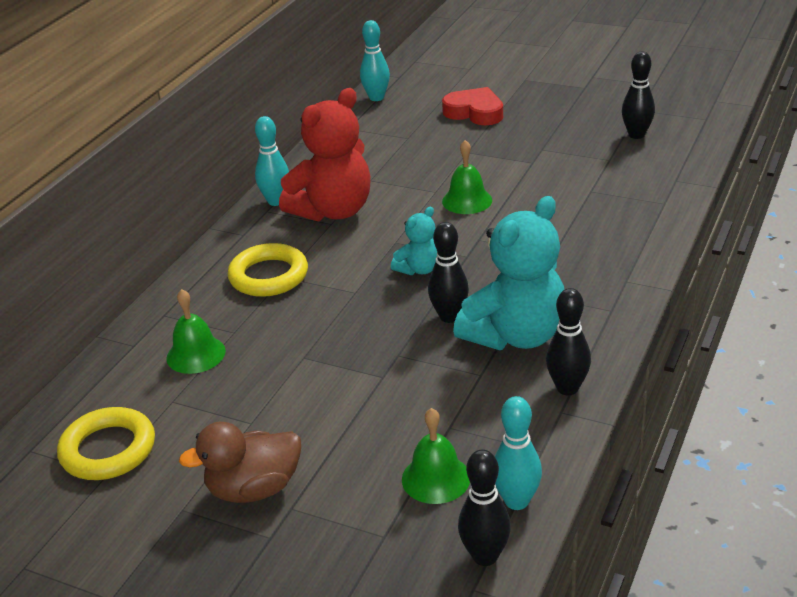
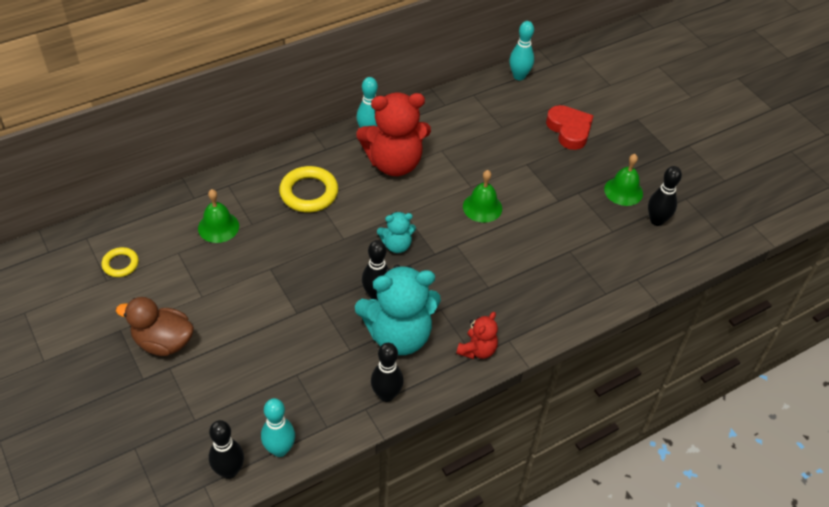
camera: 30 degrees right, 15 degrees up
yellow ring [57,407,155,480] -> yellow ring [101,247,139,277], size x0.58
green bell [402,408,470,504] -> green bell moved to [604,154,643,206]
none -> red teddy bear [456,312,498,359]

